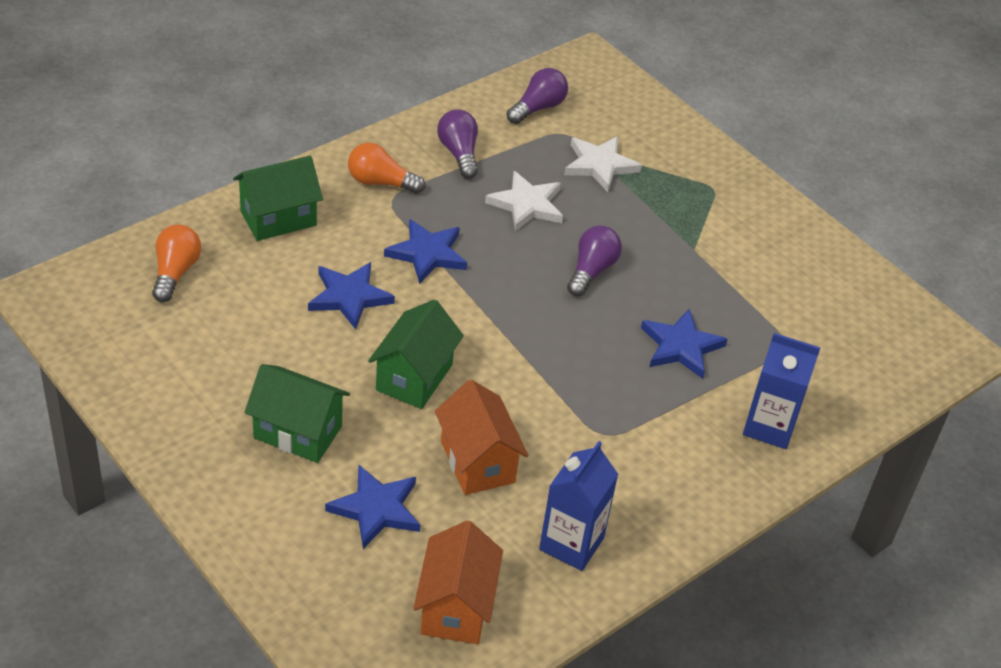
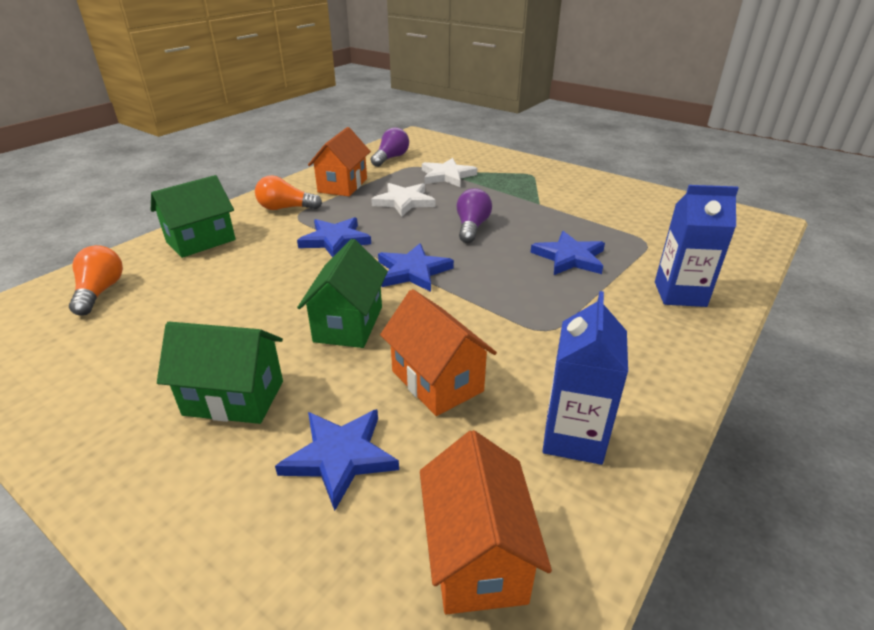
camera: 10 degrees left, 10 degrees down
blue star [308,262,395,330] -> blue star moved to [378,243,454,292]
purple light bulb [437,110,478,179] -> orange house [308,127,371,196]

